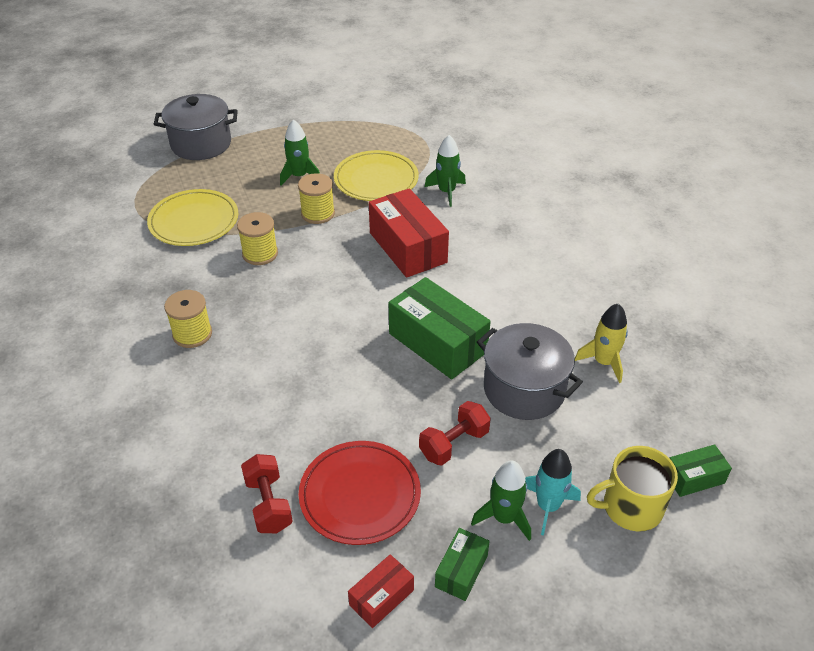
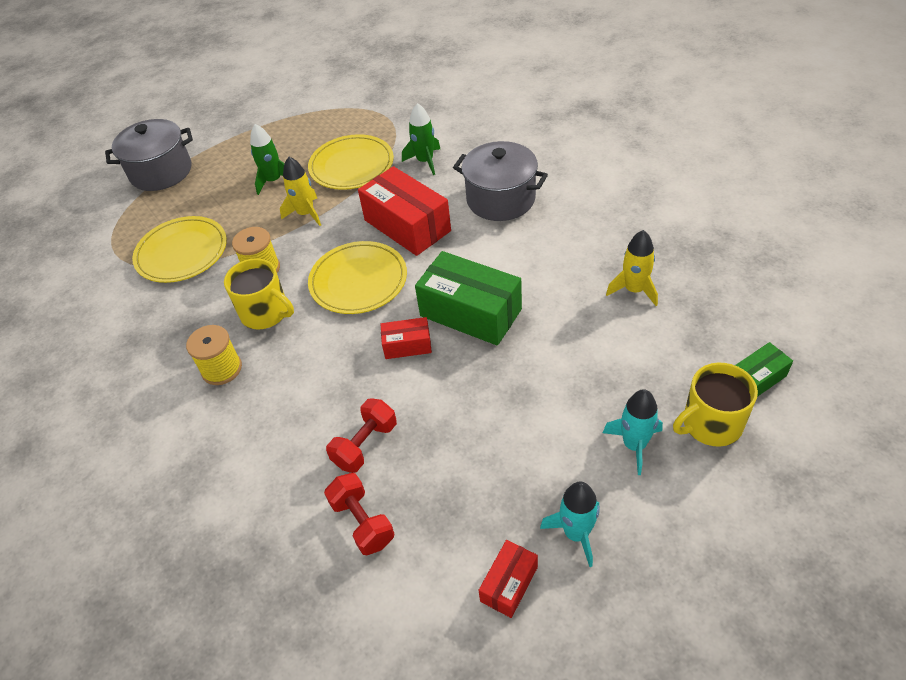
camera: 10 degrees left, 5 degrees up
yellow spool [298,173,335,224] -> yellow rocket [280,157,321,226]
red plate [299,441,421,545] -> none
red dumbbell [419,401,491,466] -> red dumbbell moved to [326,398,397,473]
green box [435,528,490,601] -> turquoise rocket [540,482,600,567]
green rocket [471,460,531,541] -> none
grey pot [477,323,583,420] -> grey pot moved to [453,141,548,221]
none -> yellow mug [224,258,294,330]
none -> yellow plate [308,241,407,314]
none -> red box [381,317,432,359]

